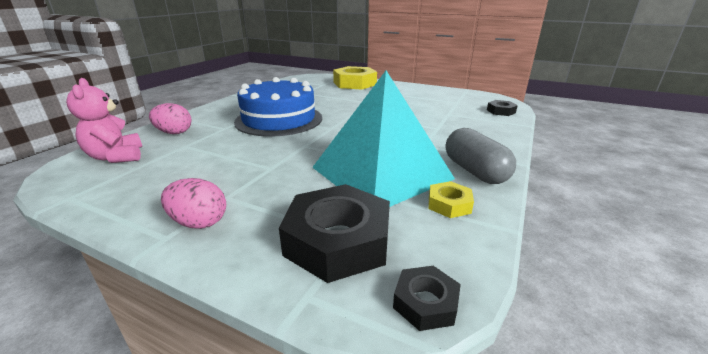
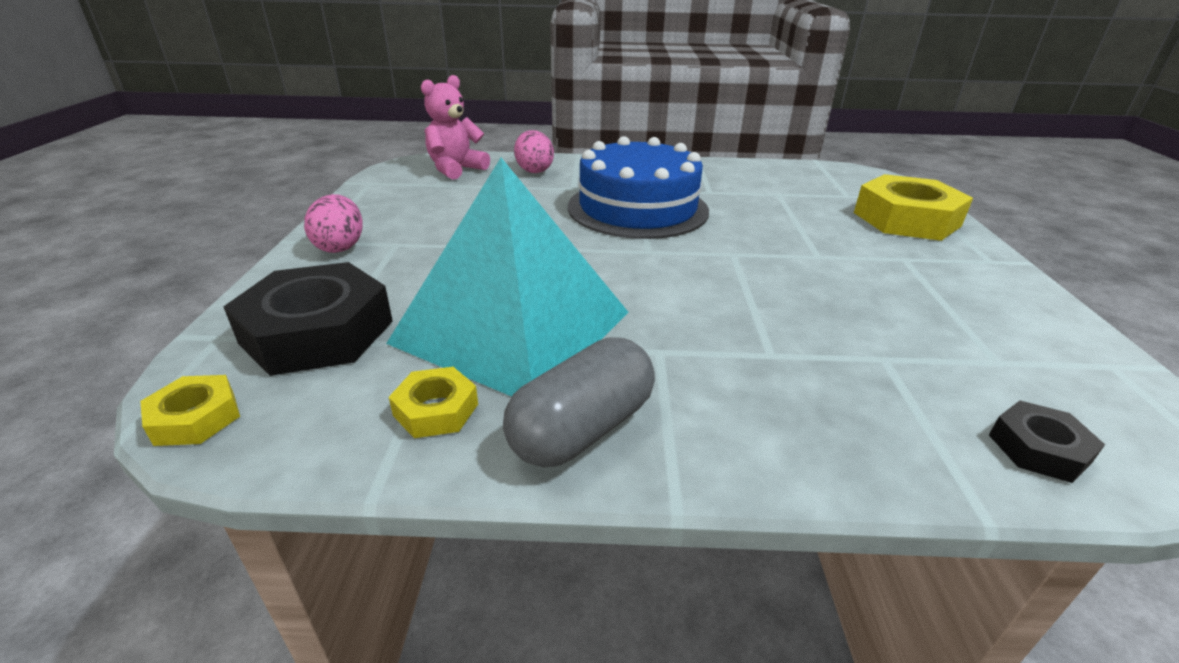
camera: 65 degrees right, 5 degrees up
black nut [393,266,461,331] -> yellow nut [140,375,240,446]

